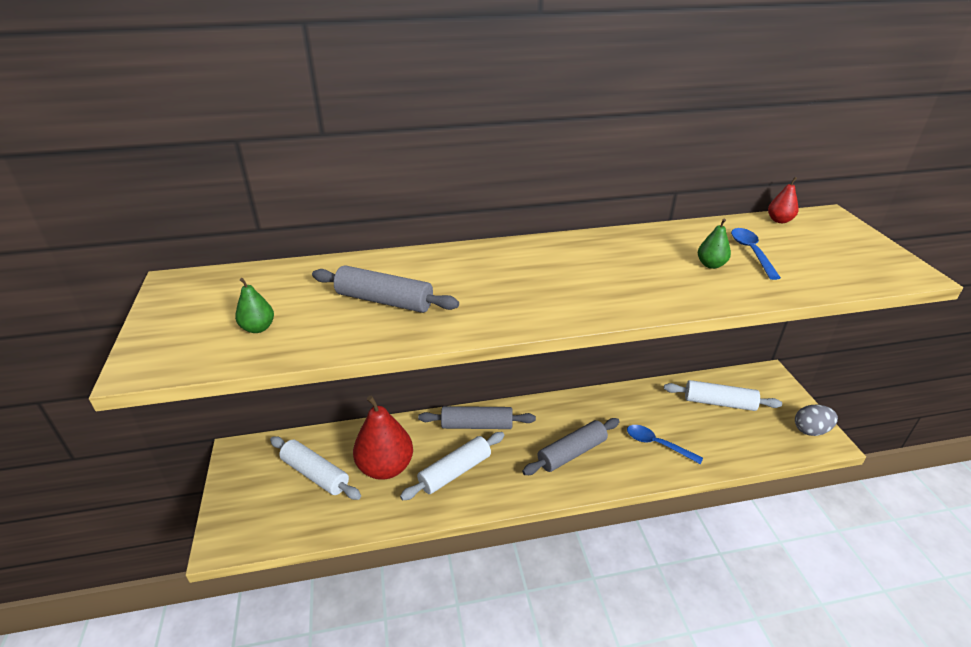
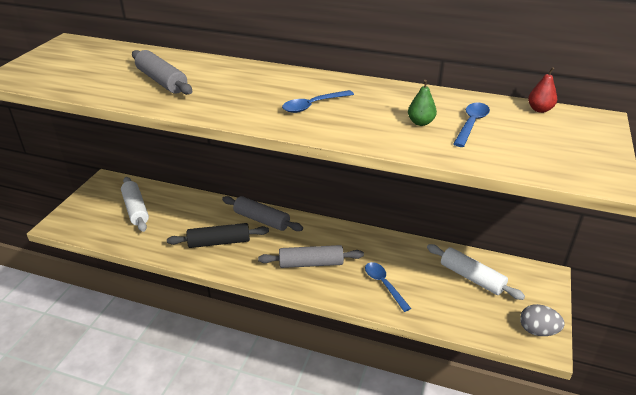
camera: 30 degrees right, 0 degrees up
green pear [235,278,274,333] -> none
red pear [353,396,413,480] -> none
white rolling pin [400,432,504,500] -> black rolling pin [167,223,269,248]
none -> blue spoon [282,90,354,113]

